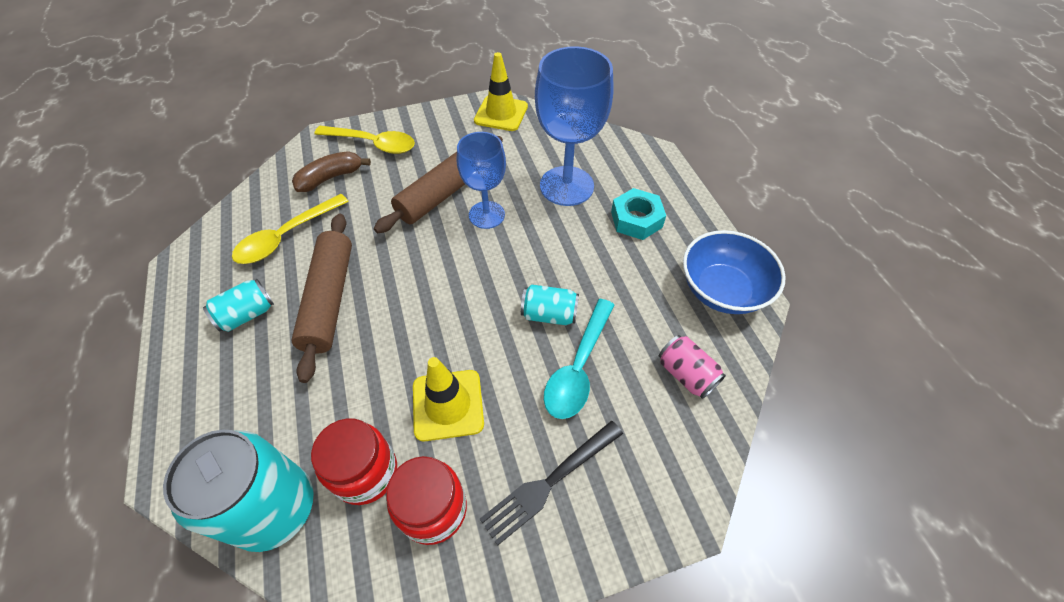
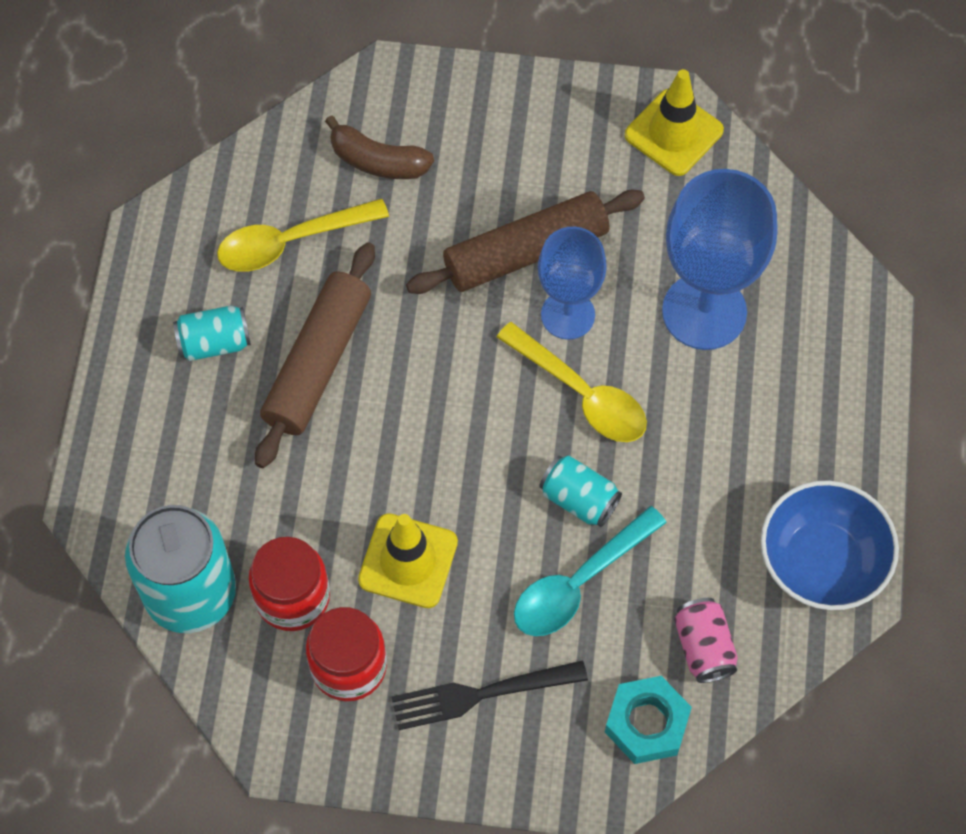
camera: 25 degrees right, 10 degrees up
brown banana [292,151,371,192] -> brown banana turned 150 degrees counterclockwise [325,115,434,179]
yellow spoon [314,126,415,154] -> yellow spoon moved to [497,322,647,442]
turquoise nut [611,188,666,240] -> turquoise nut moved to [605,676,692,764]

